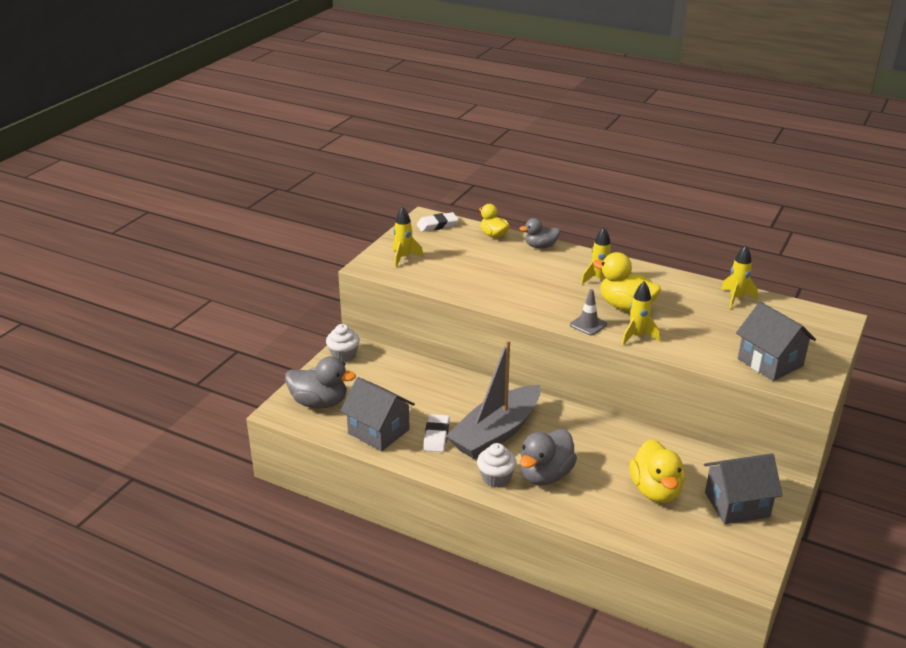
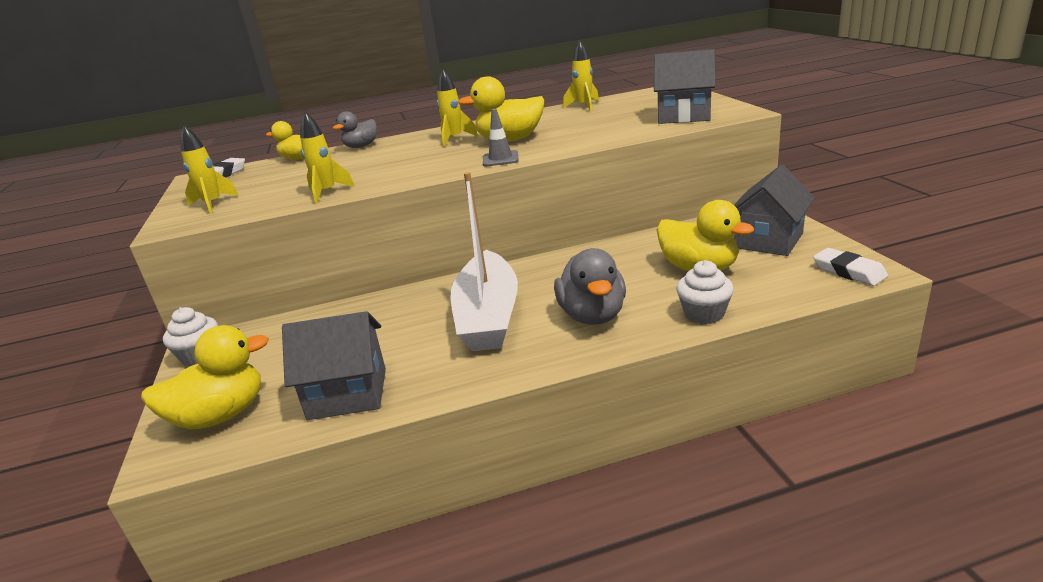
camera: 40 degrees left, 5 degrees down
grey duck [285,356,356,408] -> yellow duck [141,325,269,429]
white eraser [423,414,450,452] -> white eraser moved to [813,248,888,286]
grey boat [446,339,540,459] -> white boat [450,172,518,351]
white cupcake [477,443,517,488] -> white cupcake moved to [676,260,734,324]
yellow rocket [622,281,660,345] -> yellow rocket moved to [300,112,355,204]

